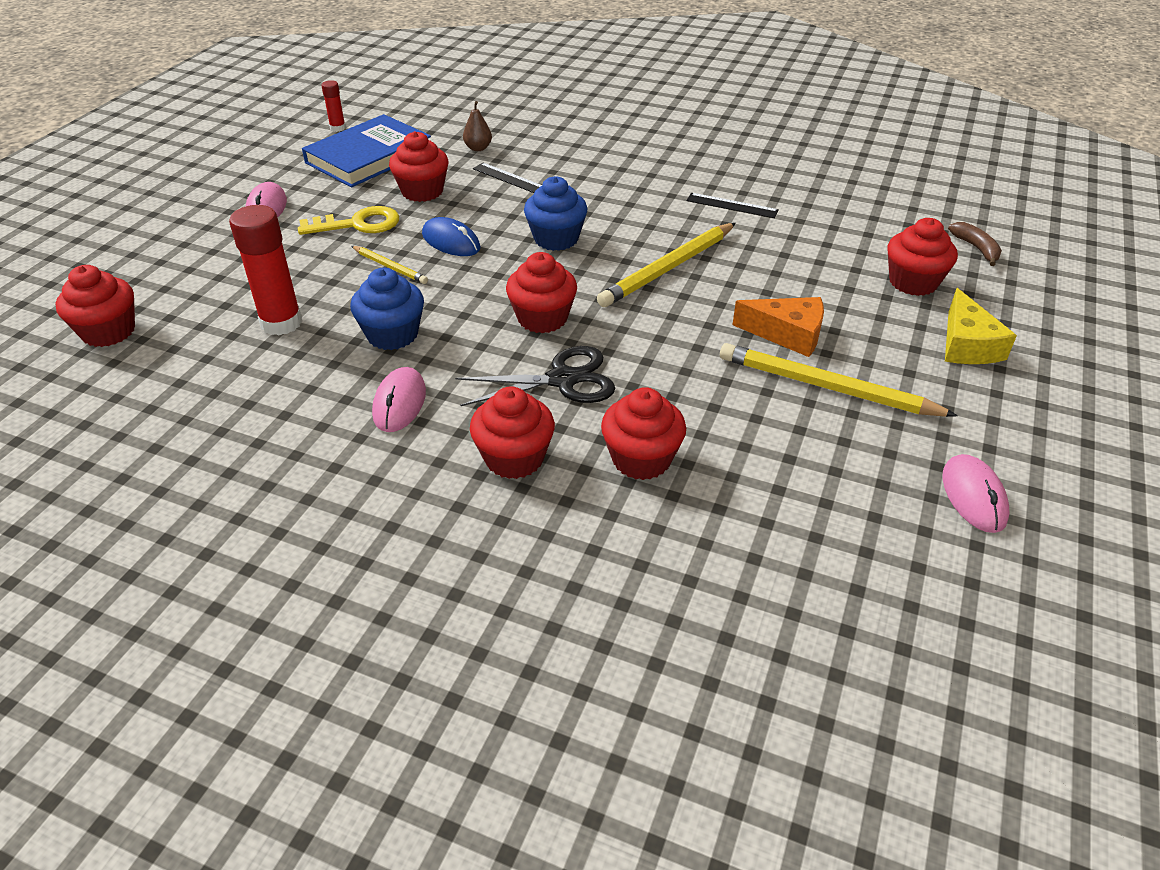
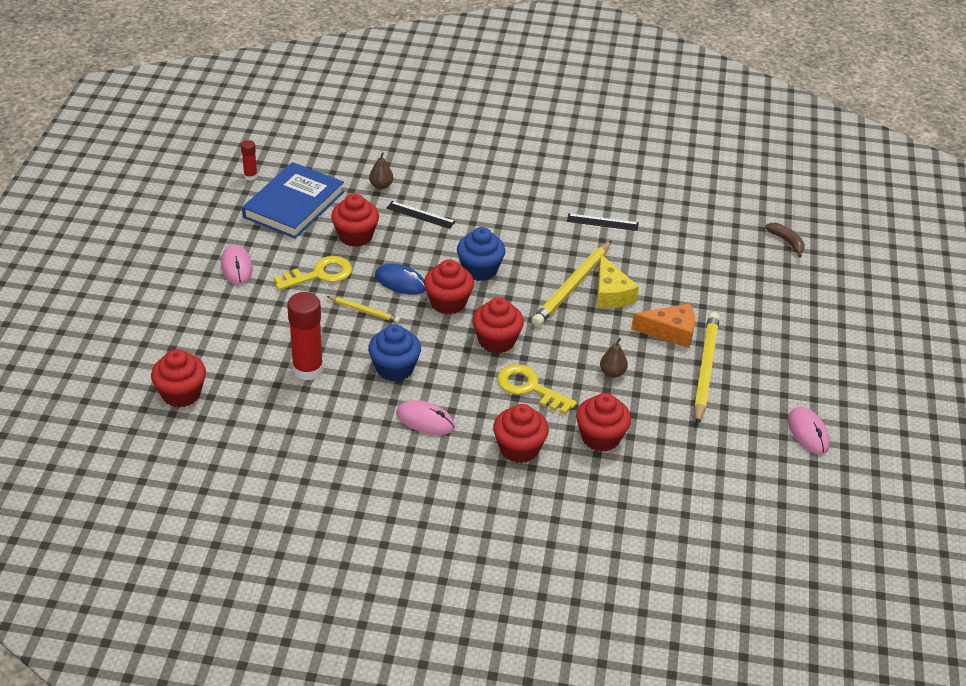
camera: 15 degrees left, 0 degrees up
pink mouse [372,367,426,432] -> pink mouse turned 60 degrees counterclockwise [396,400,455,435]
black scissors [455,346,615,406] -> yellow key [497,364,577,414]
yellow pencil [720,343,958,417] -> yellow pencil turned 90 degrees clockwise [694,312,720,425]
red cupcake [887,218,958,296] -> red cupcake moved to [424,259,474,315]
yellow cheese [945,288,1017,364] -> yellow cheese moved to [597,254,639,309]
none -> brown pear [600,338,628,378]

